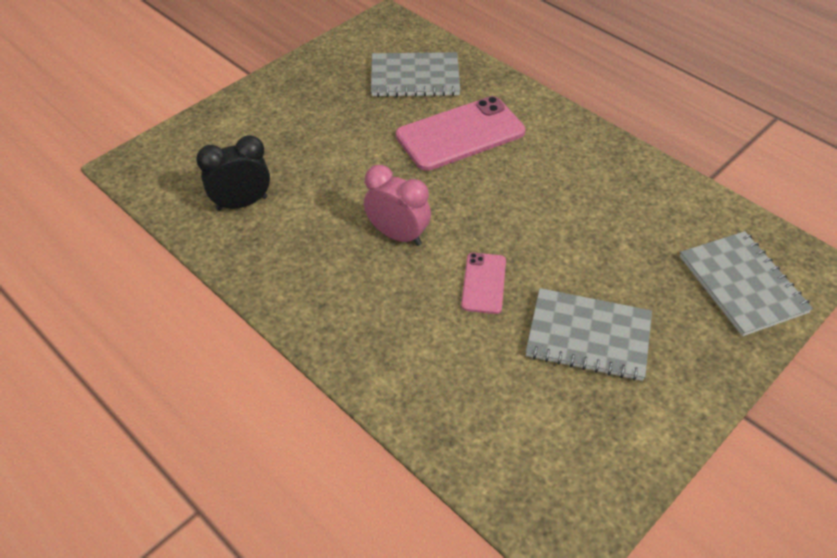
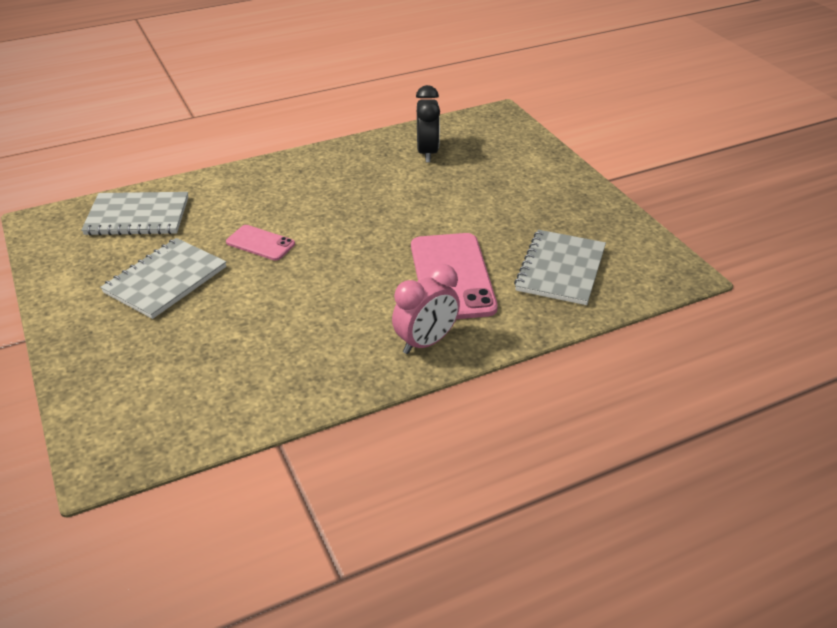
camera: 110 degrees right, 10 degrees down
pink clock [364,165,431,246] -> pink clock moved to [392,264,460,354]
grey notebook [680,231,813,336] -> grey notebook moved to [81,192,188,235]

